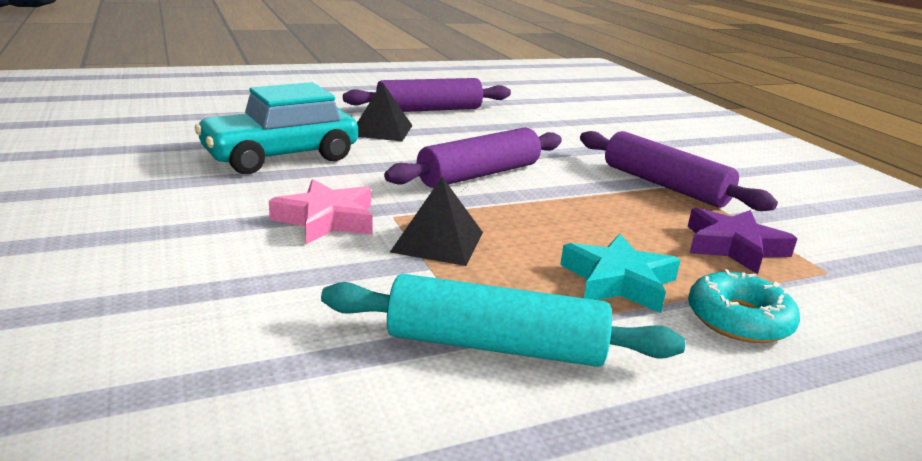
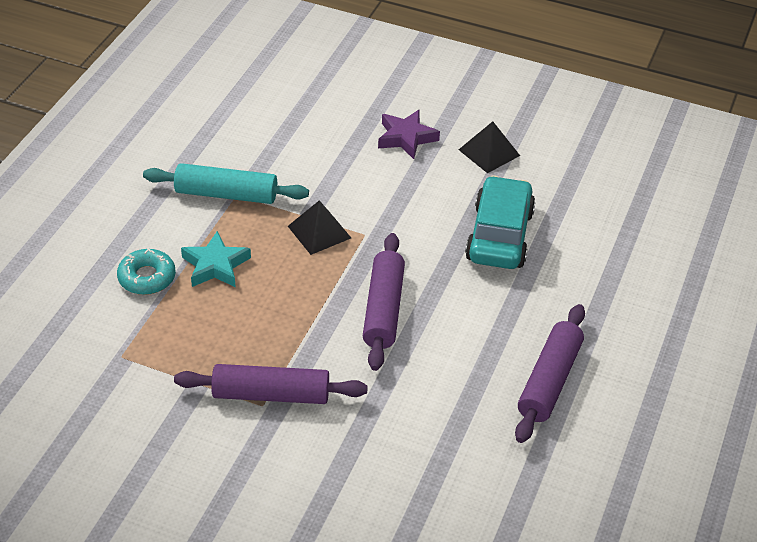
camera: 135 degrees right, 20 degrees up
pink star [269,179,373,244] -> none
turquoise rolling pin [321,274,685,367] -> turquoise rolling pin turned 45 degrees clockwise [143,163,309,204]
black pyramid [357,82,412,141] -> black pyramid moved to [459,121,520,173]
purple star [687,208,798,274] -> purple star moved to [378,110,440,159]

